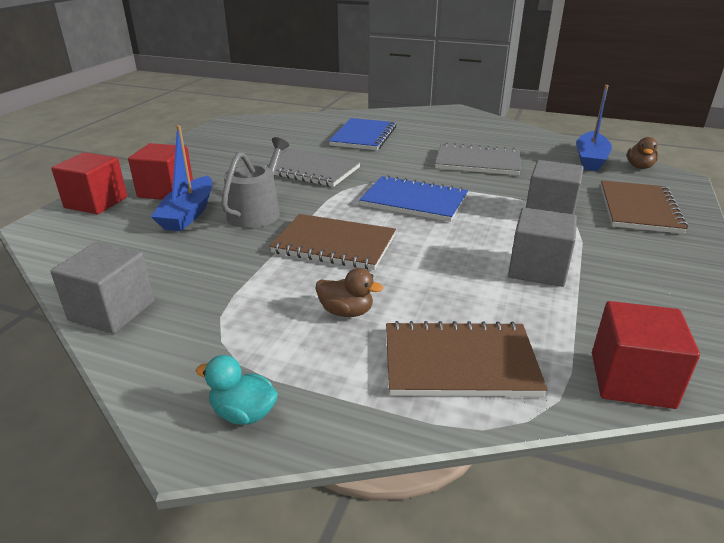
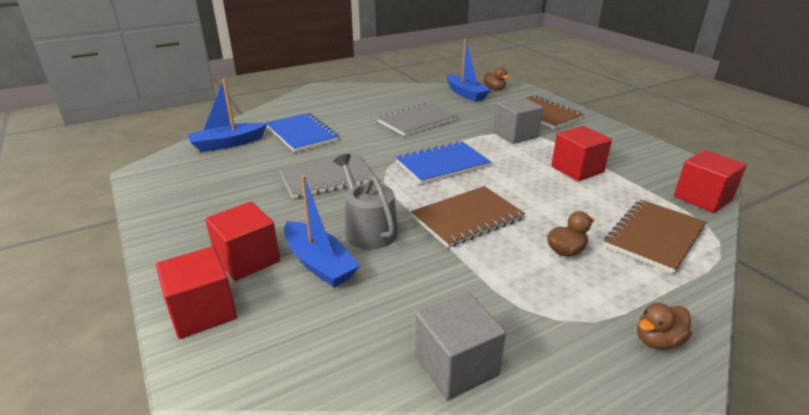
camera: 50 degrees left, 0 degrees up
turquoise duck [196,355,278,425] -> brown duck [637,303,692,350]
grey cube [508,207,577,287] -> red cube [551,126,612,181]
none -> blue boat [187,79,267,152]

